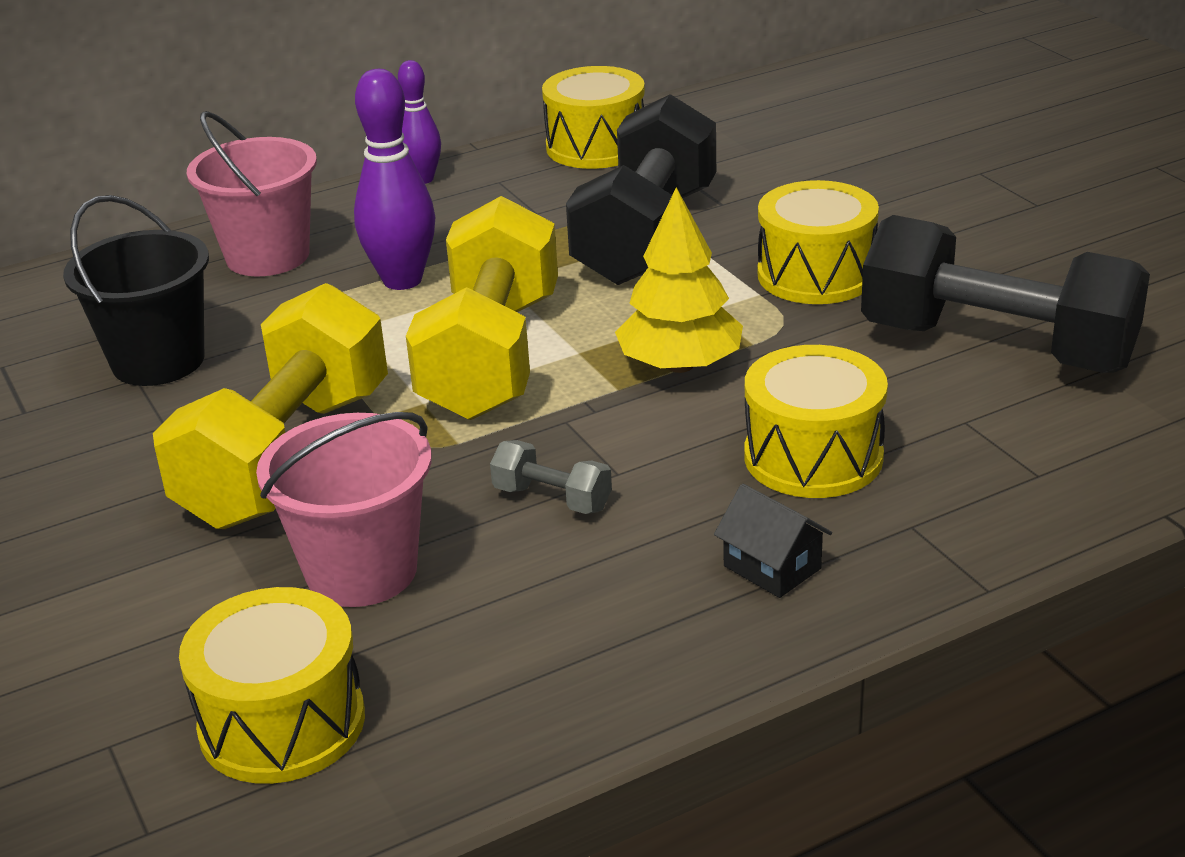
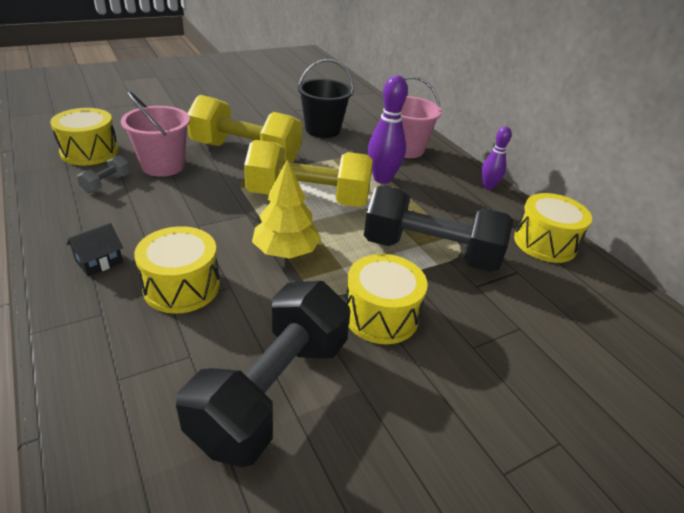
camera: 85 degrees right, 5 degrees up
grey dumbbell [490,440,612,514] -> grey dumbbell moved to [77,155,130,193]

